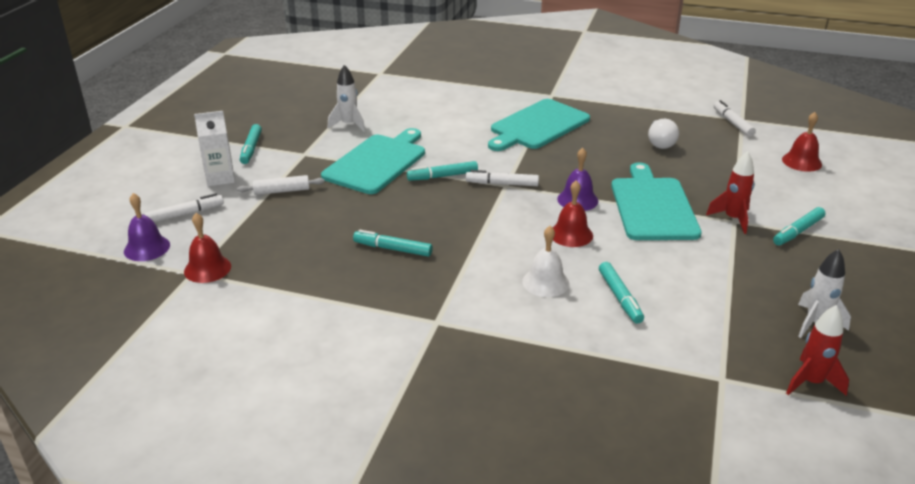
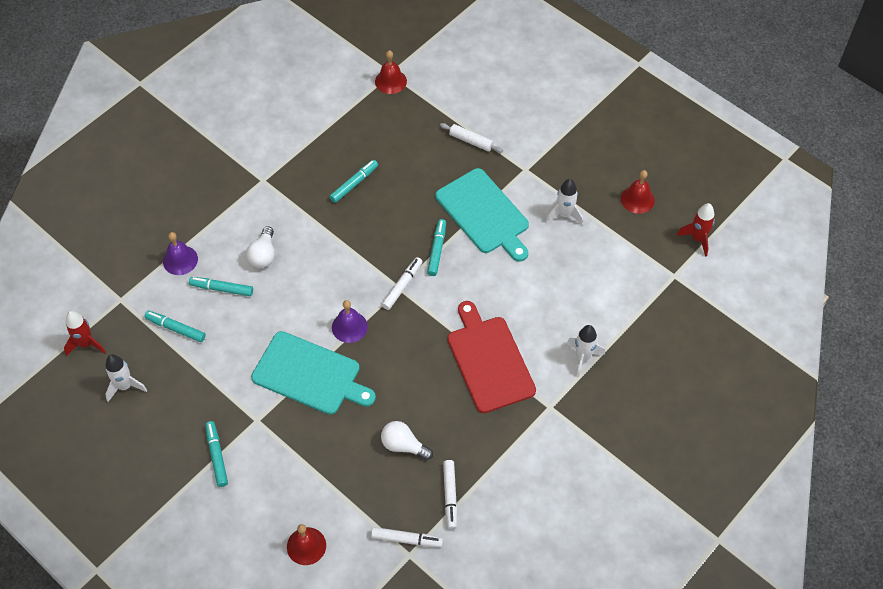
camera: 115 degrees right, 25 degrees up
purple bell [124,193,170,261] -> purple bell moved to [163,232,198,275]
white marker [144,193,224,223] -> white marker moved to [443,460,458,529]
white carton [194,111,235,186] -> none
white rolling pin [237,175,325,195] -> white rolling pin turned 75 degrees counterclockwise [440,123,503,153]
turquoise marker [240,124,262,164] -> turquoise marker moved to [144,311,206,342]
turquoise cutting board [488,99,590,151] -> red cutting board [447,301,536,413]
white bell [522,226,569,297] -> white light bulb [246,226,275,268]
red bell [553,180,593,247] -> red bell moved to [621,170,655,214]
red rocket [706,151,754,234] -> red rocket moved to [677,203,715,257]
none -> white rocket [566,325,605,377]

